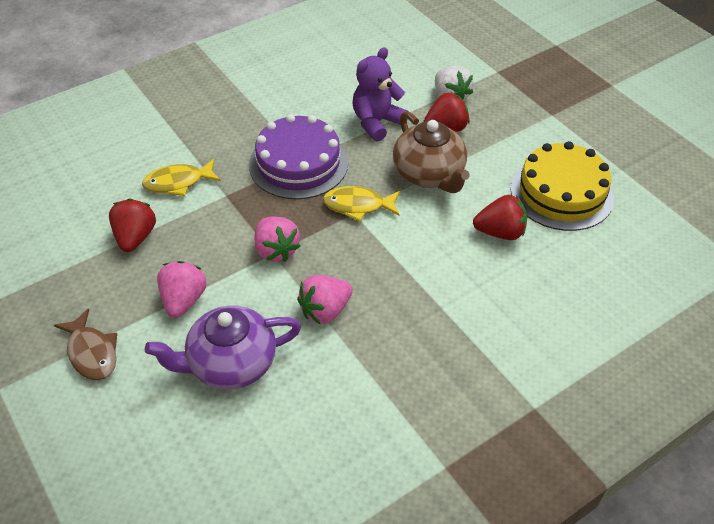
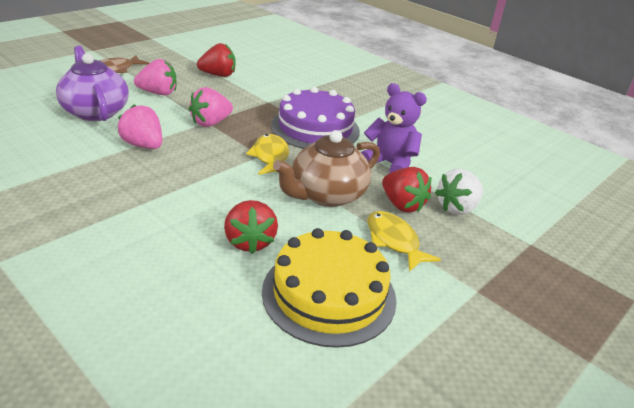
camera: 75 degrees right, 15 degrees down
yellow fish [142,159,221,196] -> yellow fish moved to [367,211,441,272]

